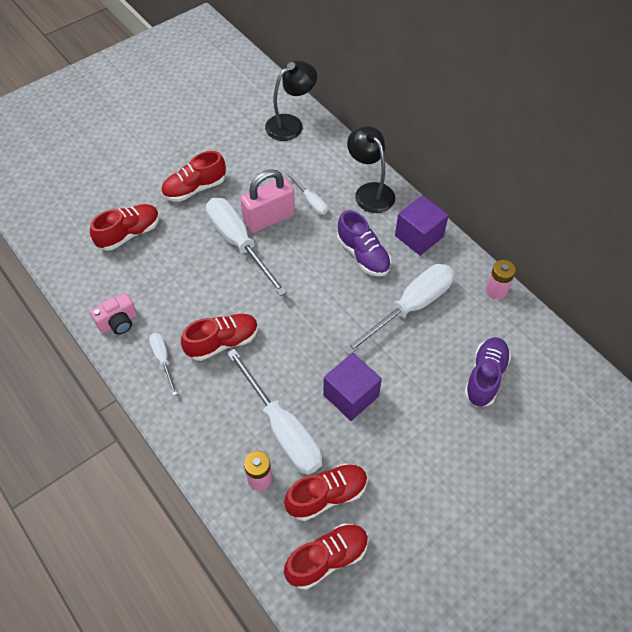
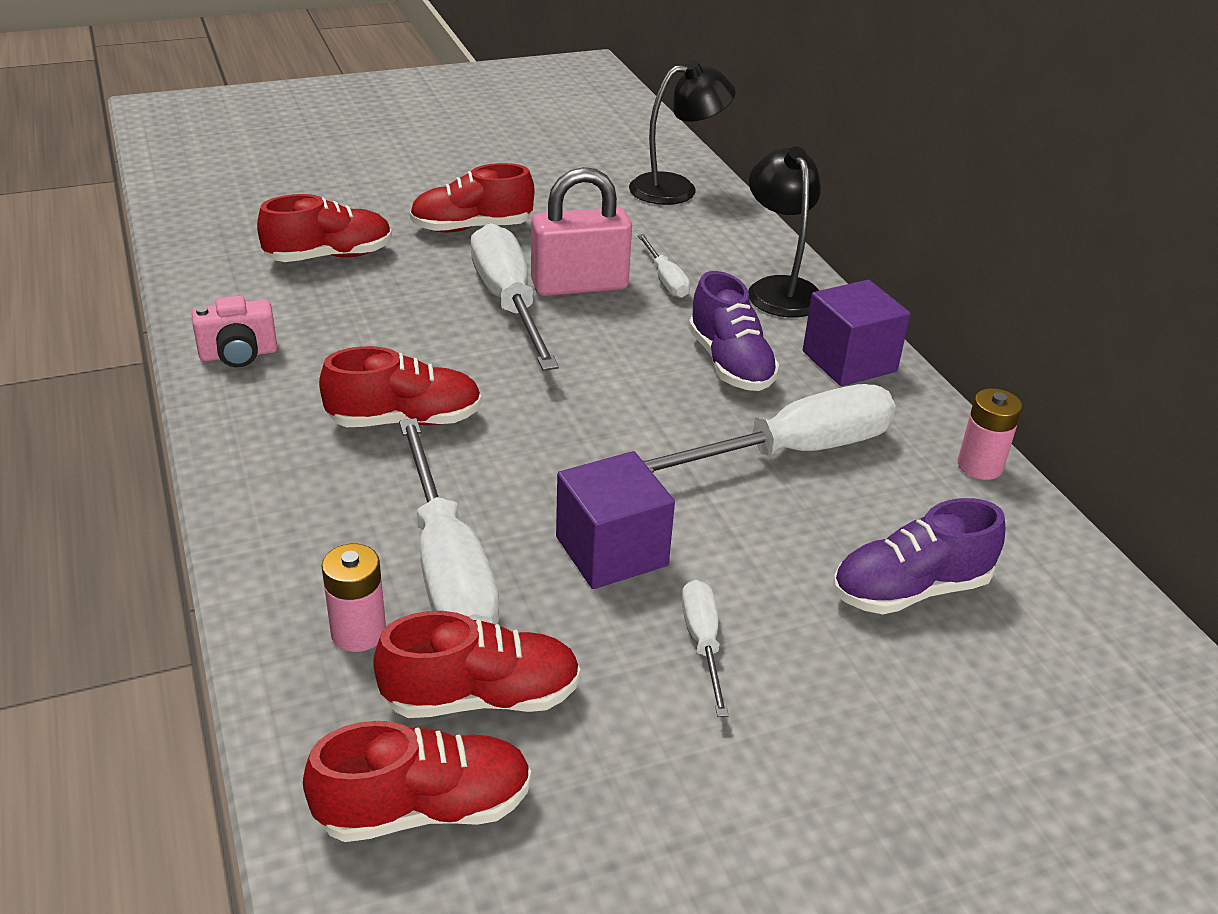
camera: 15 degrees right, 20 degrees down
white screwdriver [149,333,177,396] -> white screwdriver moved to [682,580,729,717]
purple shoe [464,337,511,407] -> purple shoe turned 150 degrees counterclockwise [833,498,1005,614]

